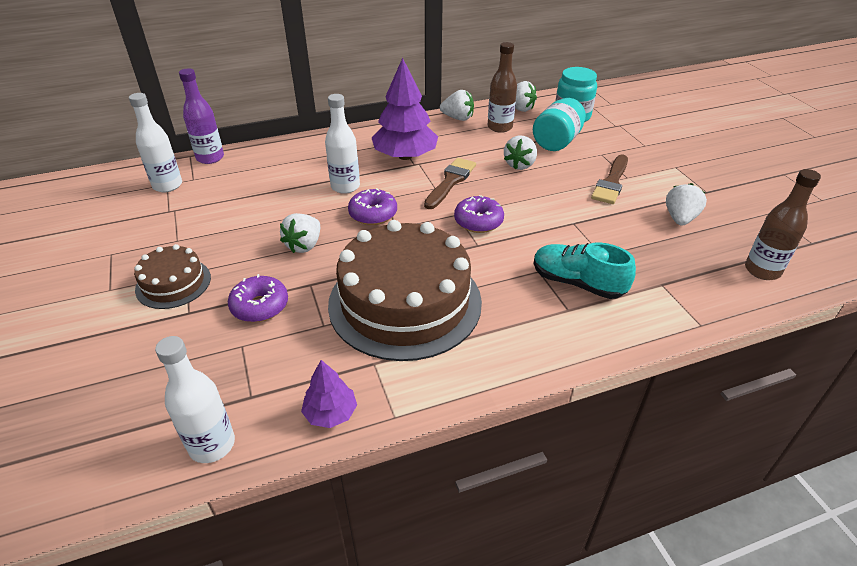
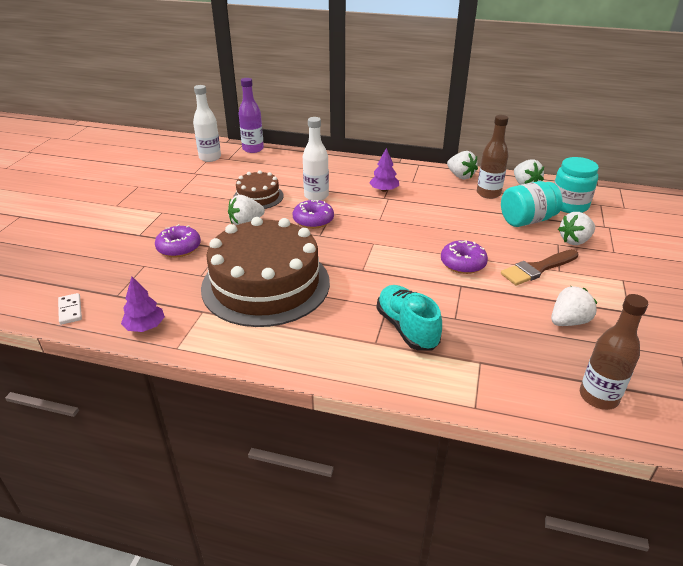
camera: 35 degrees right, 5 degrees down
brown cake [134,244,211,309] -> brown cake moved to [233,170,284,209]
white bottle [155,336,235,463] -> white domino [58,293,82,325]
purple tree [372,58,438,160] -> purple tree [369,148,399,192], size x0.51
brown brush [424,158,476,209] -> none
purple donut [454,195,504,233] -> purple donut moved to [441,240,488,274]
white strawberry [504,136,537,170] -> white strawberry moved to [558,212,595,245]

